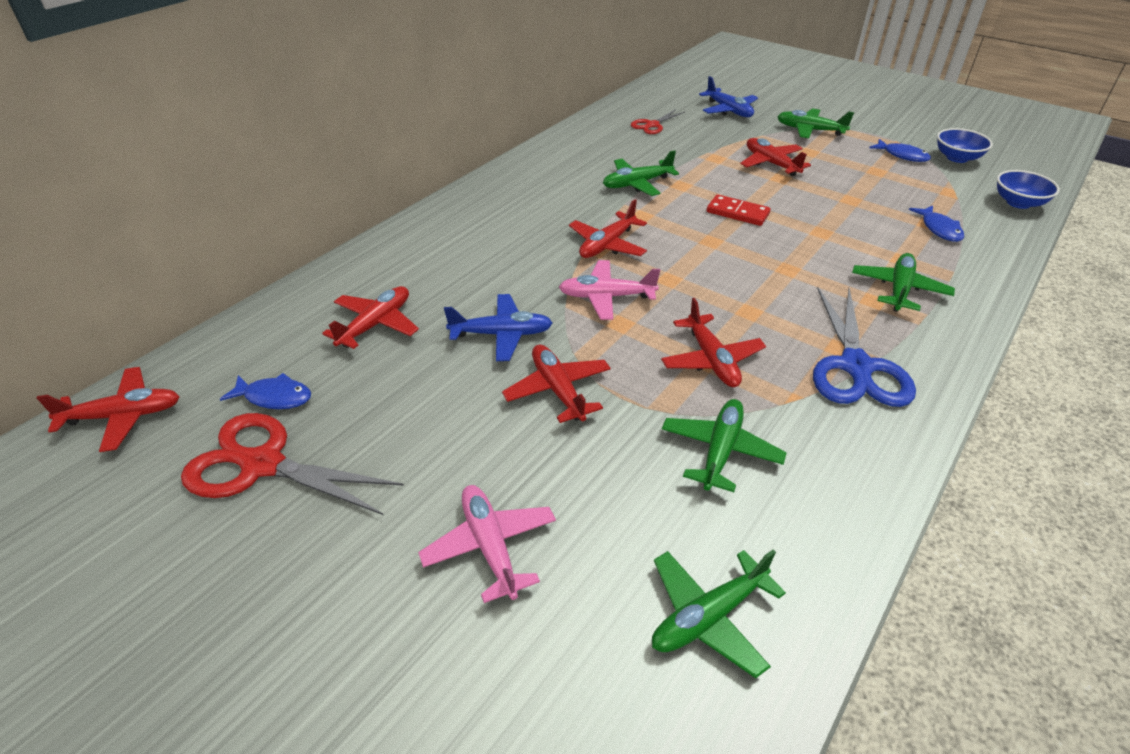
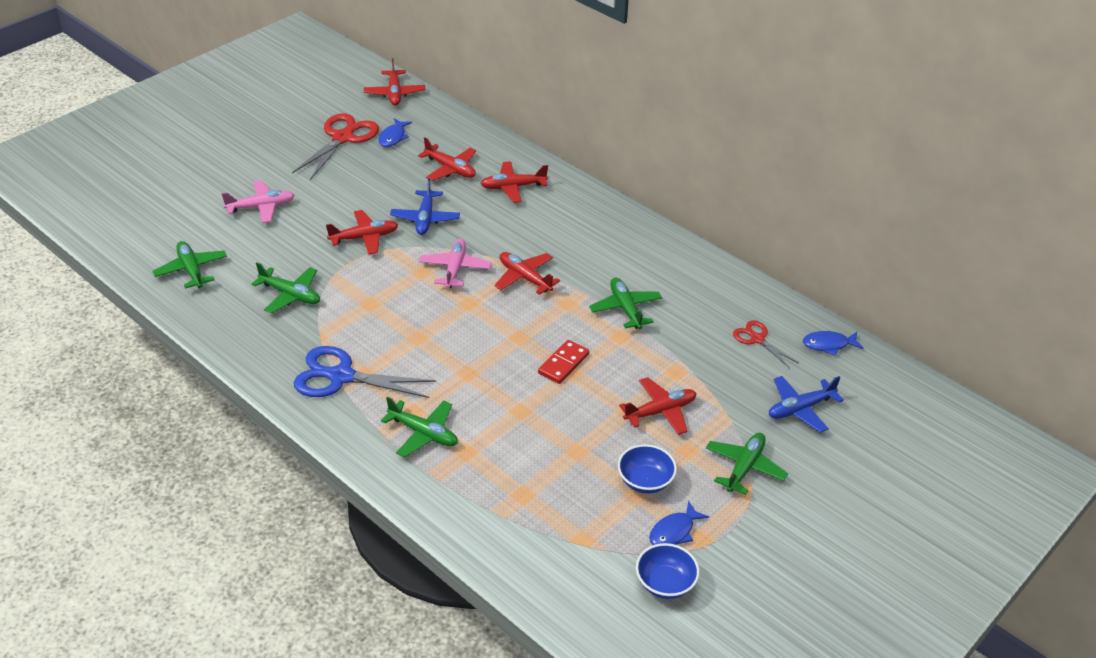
camera: 95 degrees right, 0 degrees up
red plane [661,298,766,387] -> red plane moved to [480,161,548,203]
blue fish [909,206,964,242] -> blue fish moved to [803,331,864,355]
blue bowl [997,170,1060,209] -> blue bowl moved to [618,444,677,494]

